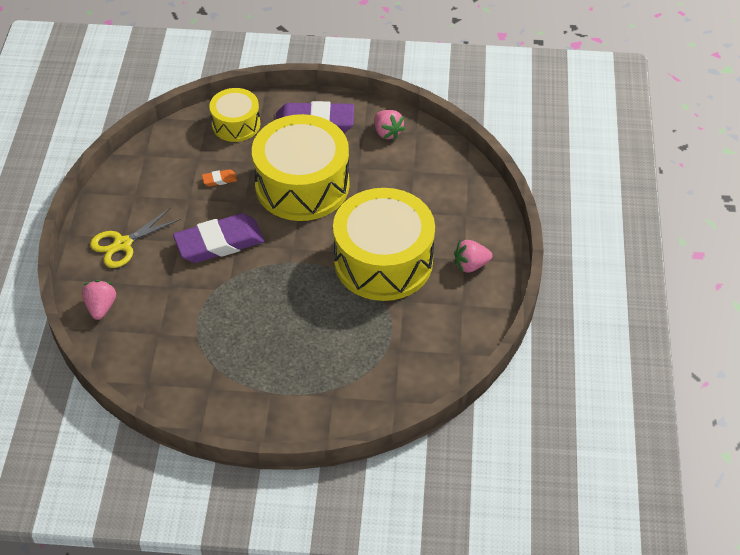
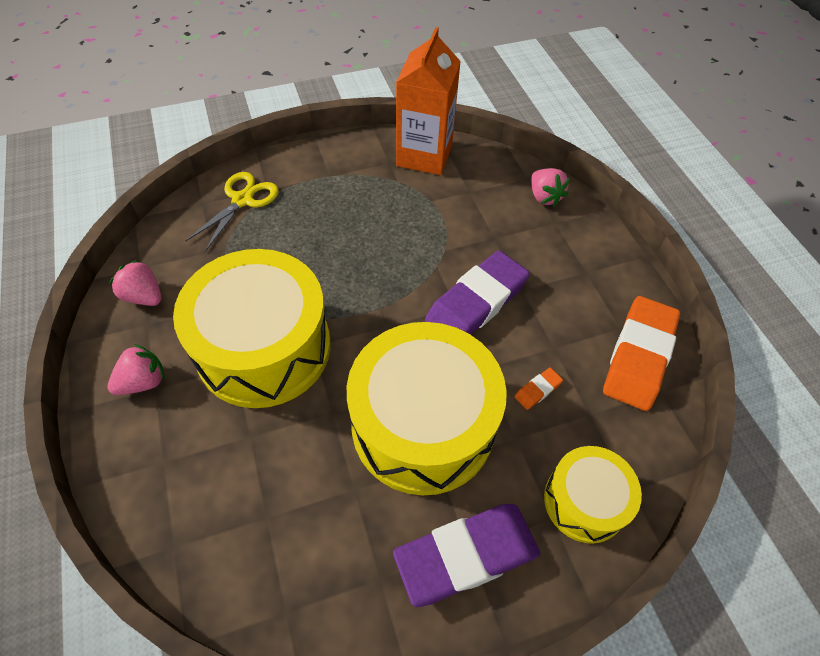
camera: 155 degrees right, 5 degrees up
yellow scissors [90,208,181,268] -> yellow scissors moved to [185,172,279,252]
pink strawberry [375,110,405,140] -> pink strawberry moved to [109,260,161,306]
none -> orange carton [396,27,461,175]
none -> orange eraser [603,296,680,411]

